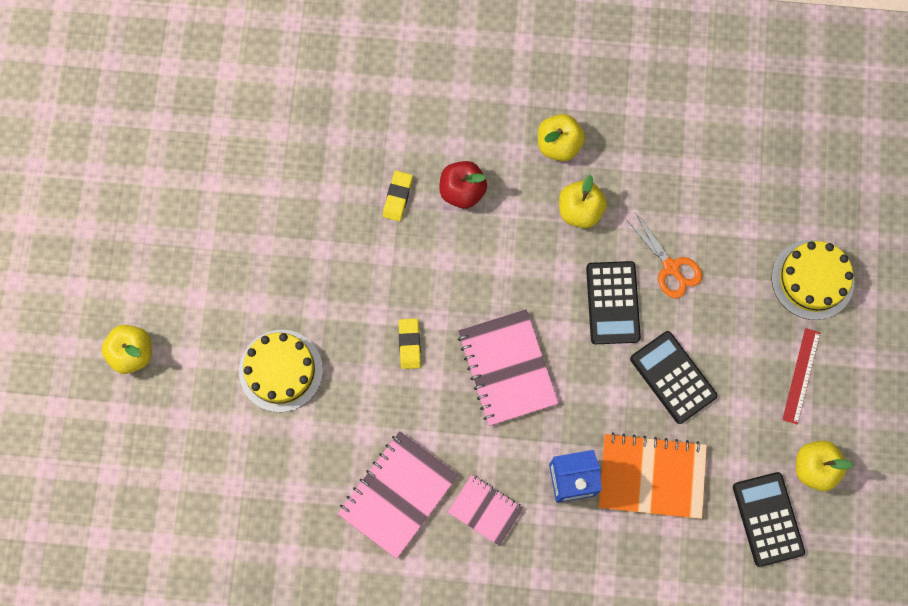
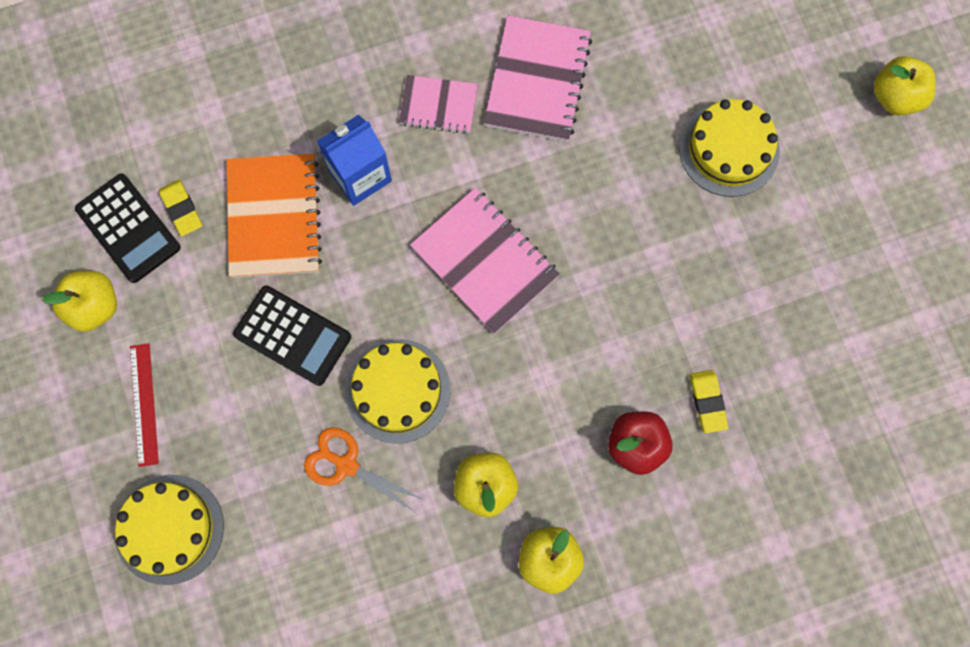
camera: 155 degrees right, 0 degrees up
yellow eraser [399,318,421,369] -> yellow eraser moved to [159,180,202,236]
black calculator [586,261,641,344] -> yellow cake [345,339,450,444]
orange notebook [599,432,707,519] -> orange notebook turned 75 degrees counterclockwise [227,153,322,278]

